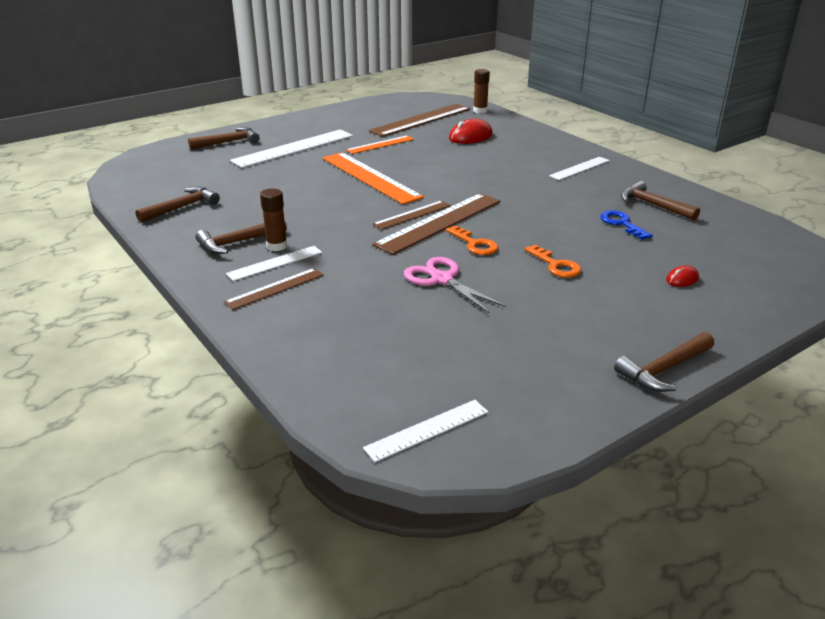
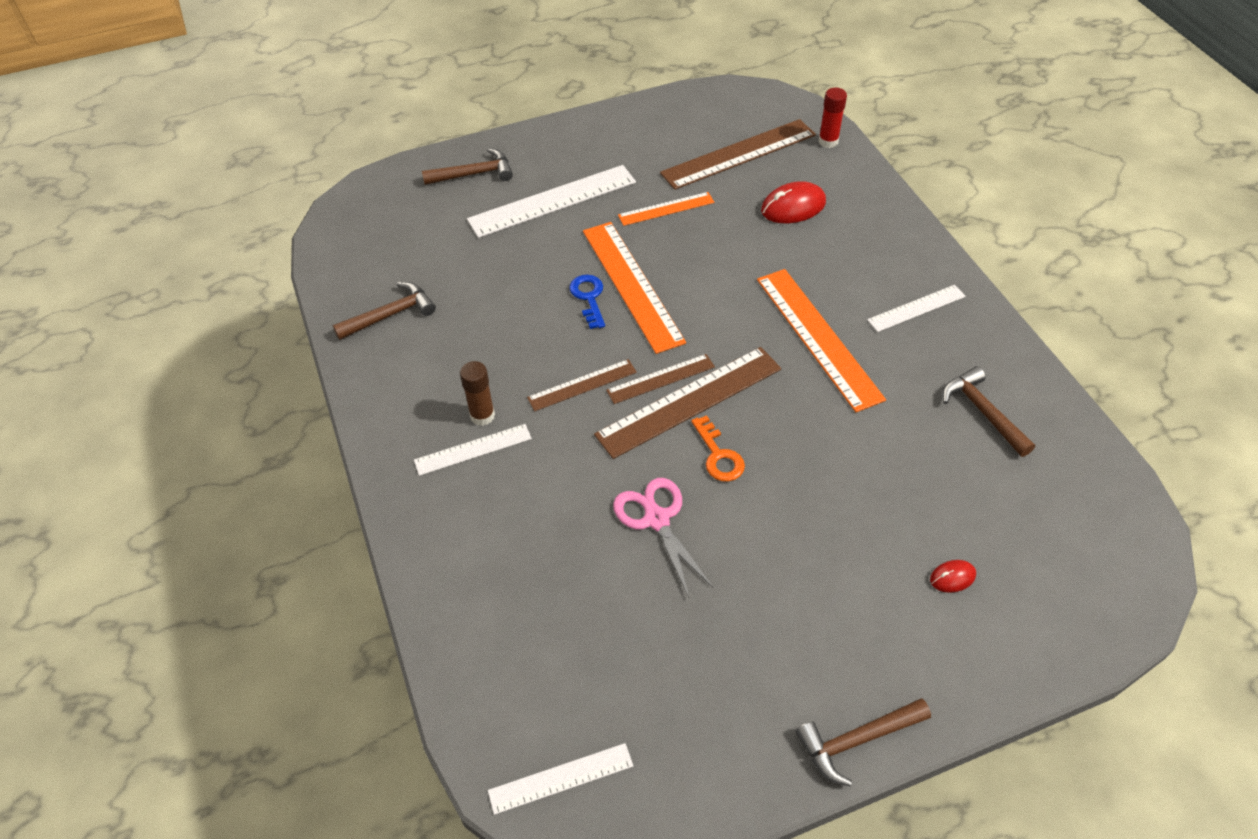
camera: 15 degrees right, 20 degrees up
brown hammer [196,220,287,254] -> none
brown ruler [224,268,324,310] -> brown ruler moved to [527,359,637,411]
brown glue stick [473,69,490,113] -> red glue stick [818,88,847,148]
orange key [525,245,582,278] -> none
blue key [600,210,653,240] -> blue key moved to [569,274,605,329]
none -> orange ruler [757,269,886,412]

